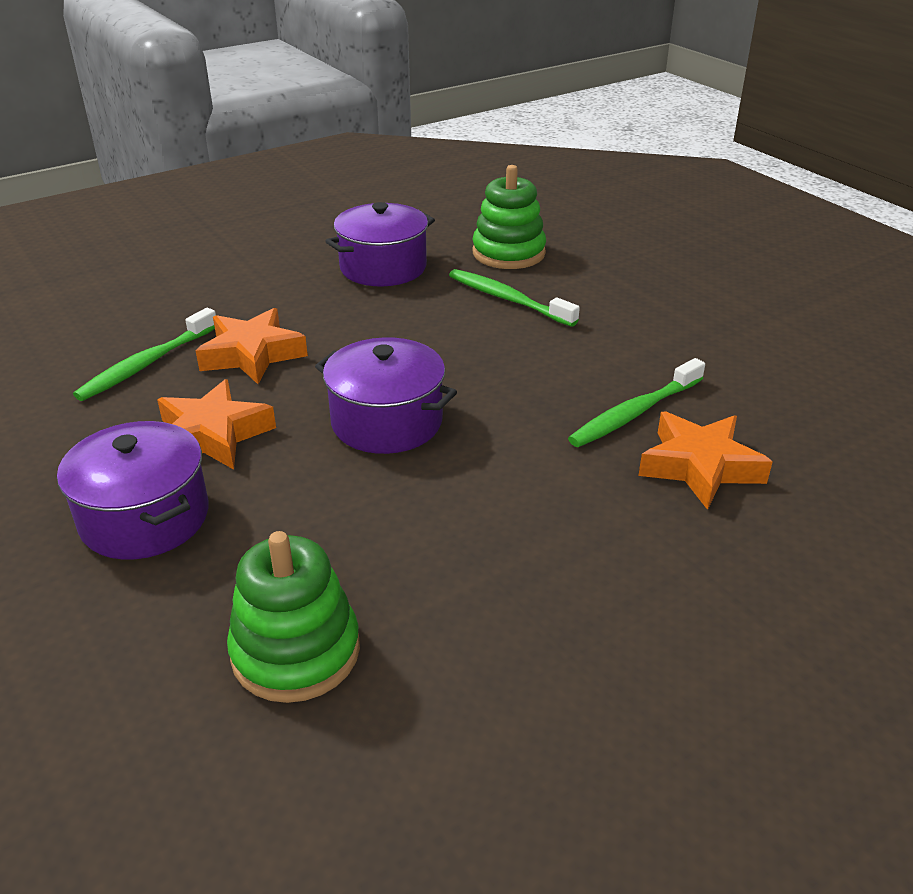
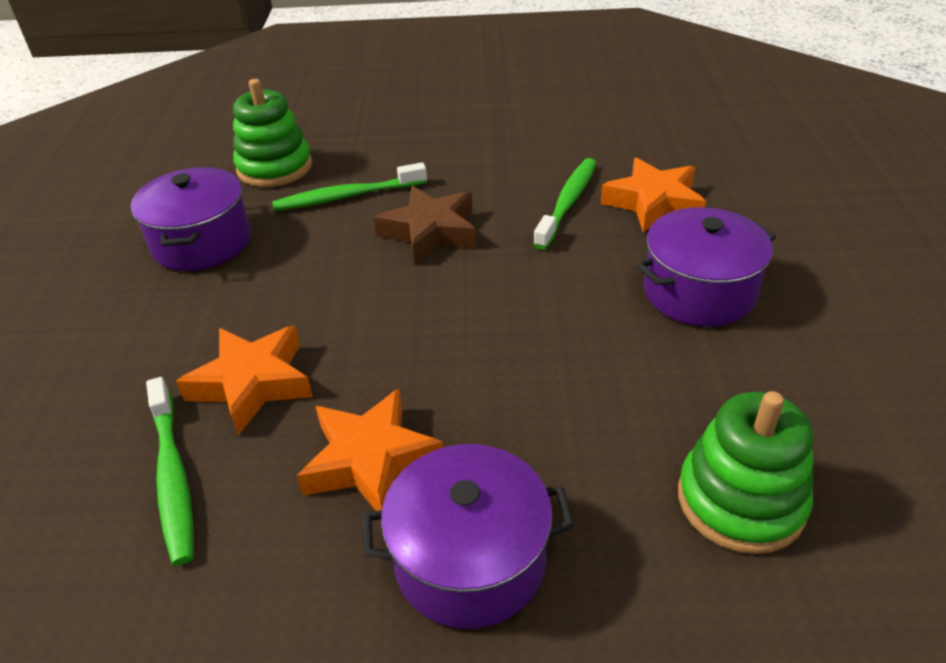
camera: 55 degrees left, 5 degrees up
purple pot [315,337,457,454] -> purple pot moved to [636,207,776,327]
green toothbrush [568,358,705,447] -> green toothbrush turned 150 degrees counterclockwise [533,158,596,250]
none -> brown star [374,186,477,264]

